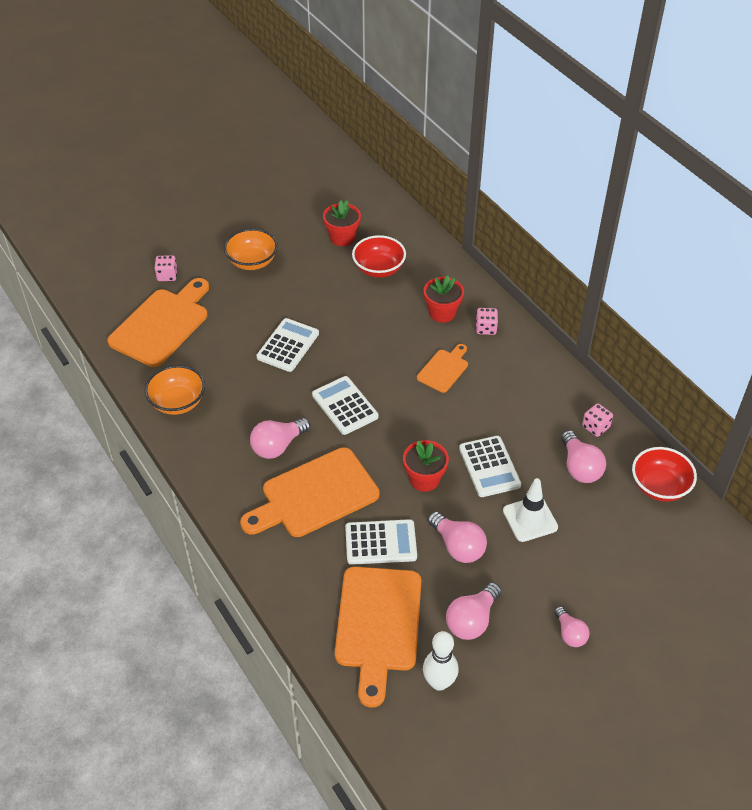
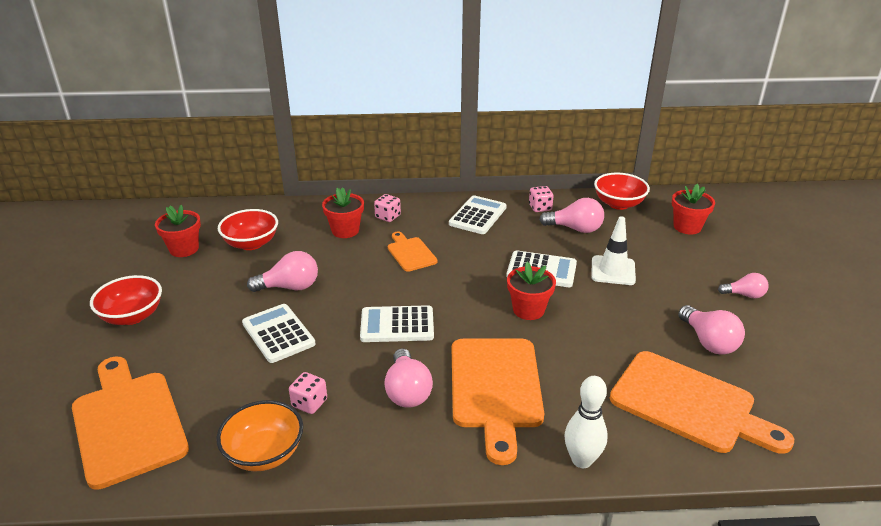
camera: 60 degrees left, 15 degrees down
pink dice [154,255,177,281] -> pink dice moved to [289,372,327,414]
orange bowl [224,228,278,270] -> red bowl [90,275,162,325]
white calculator [345,519,417,565] -> white calculator moved to [449,195,507,234]
white bowling pin [423,631,459,691] -> white bowling pin moved to [565,376,608,468]
pink light bulb [428,512,487,563] -> pink light bulb moved to [247,251,318,292]
none -> red flower pot [672,184,715,235]

